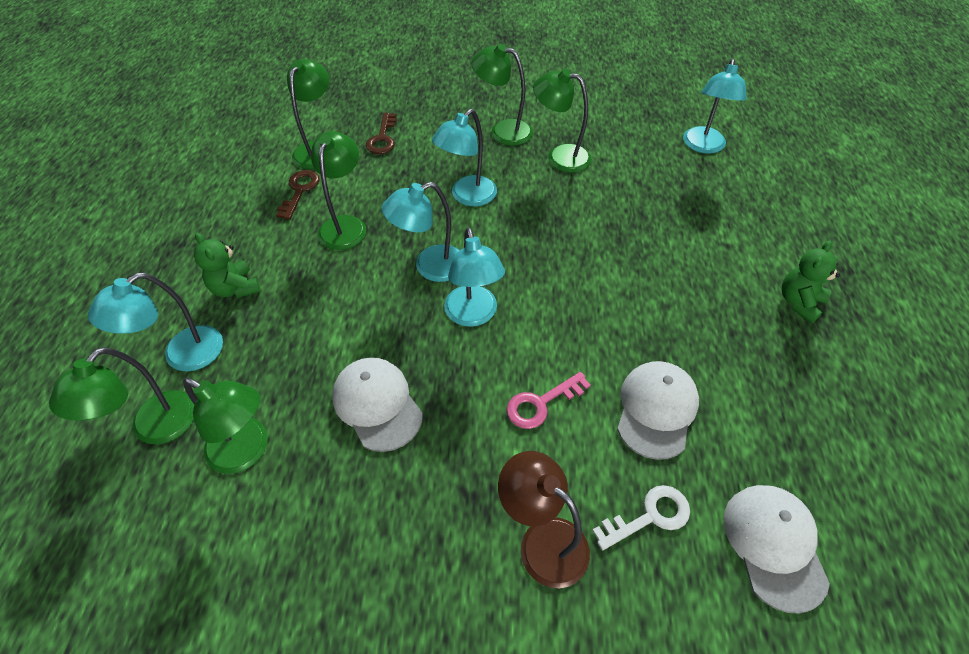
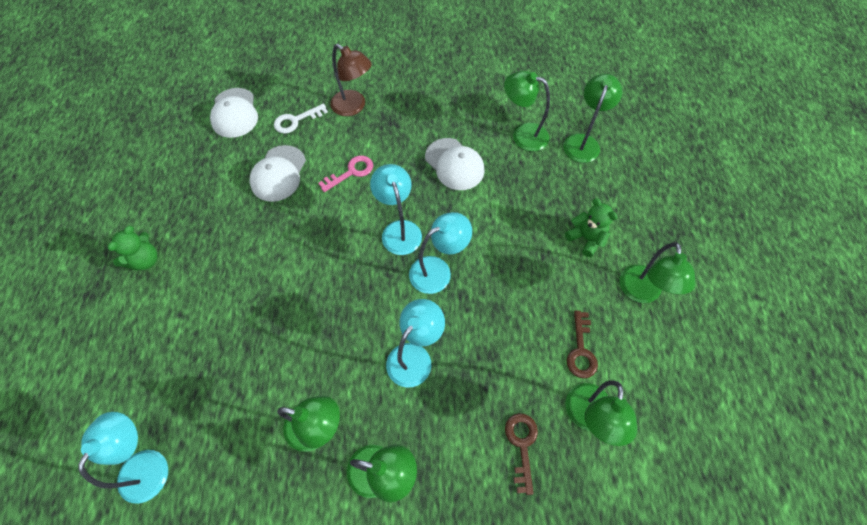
camera: 175 degrees right, 10 degrees up
turquoise lamp [88,273,223,371] -> none
green lamp [311,131,366,250] -> green lamp moved to [620,242,696,303]

